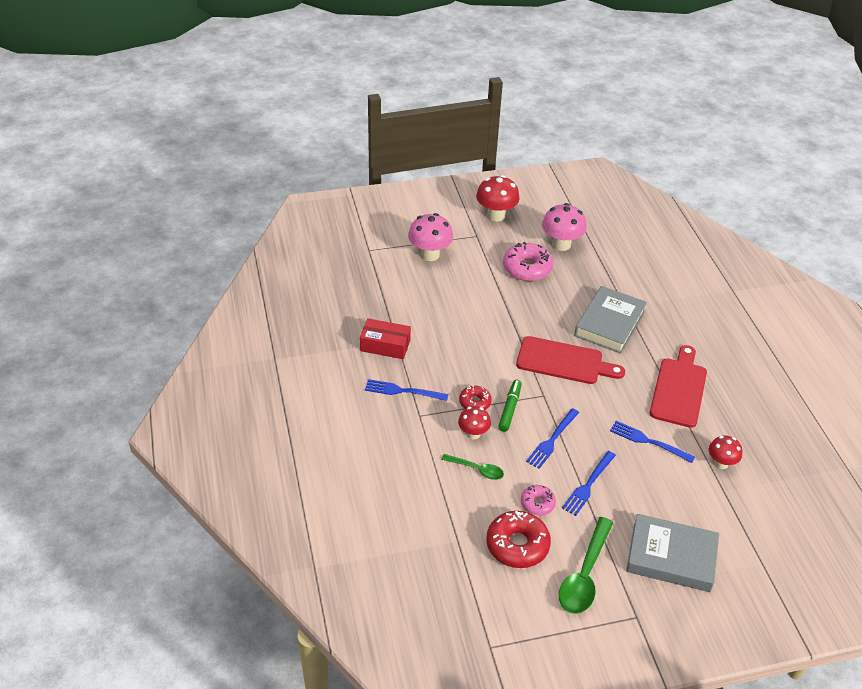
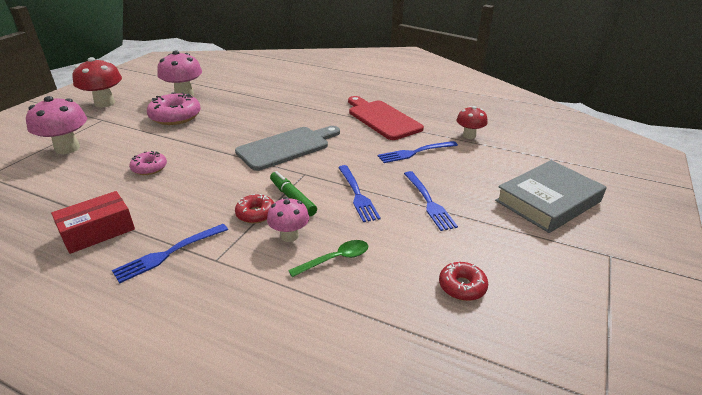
camera: 50 degrees left, 10 degrees down
red mushroom [458,406,491,439] -> pink mushroom [267,197,309,242]
red donut [486,511,551,568] -> red donut [439,262,488,301], size x0.57
red cutting board [516,336,625,384] -> grey cutting board [235,126,340,171]
pink donut [521,485,556,516] -> pink donut moved to [129,151,167,175]
green spoon [559,517,614,614] -> none
grey book [574,286,647,354] -> none

